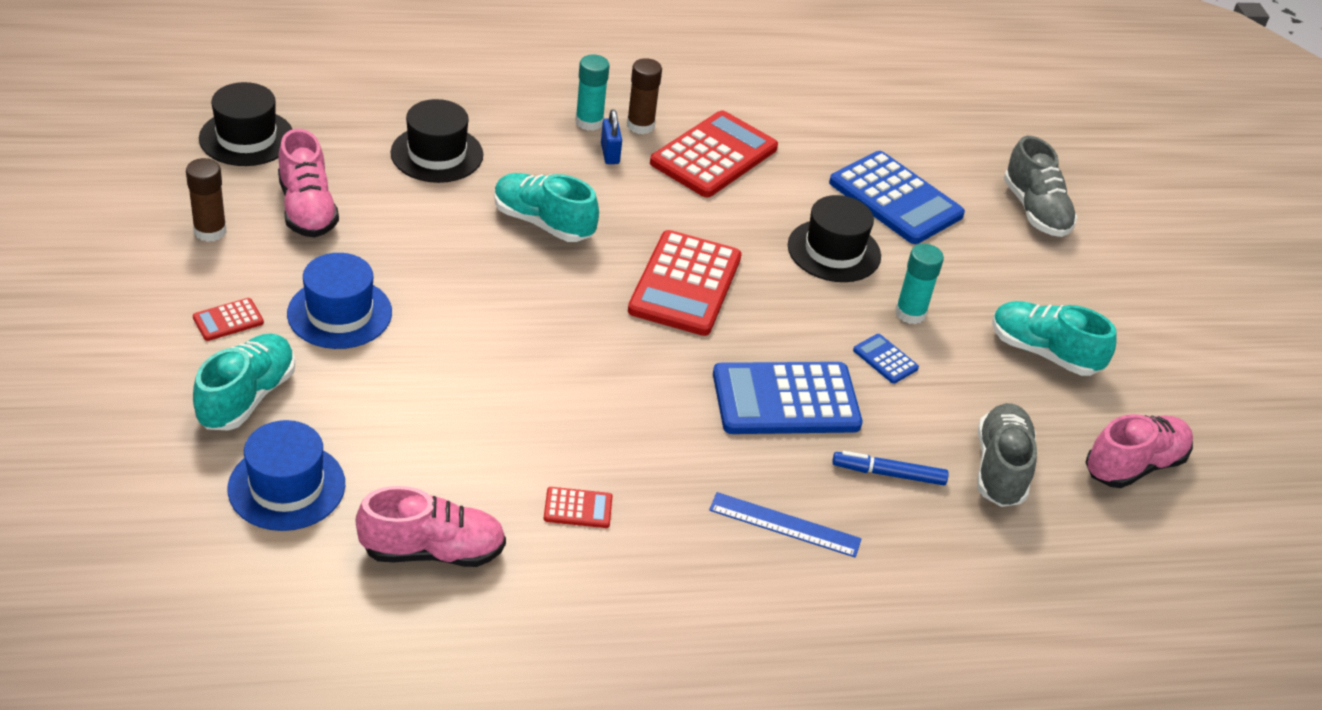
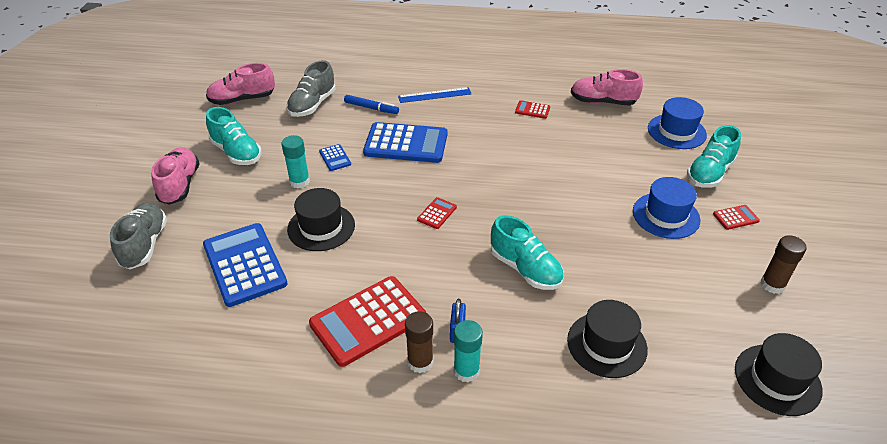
camera: 160 degrees left, 0 degrees up
pink shoe [278,129,339,238] -> pink shoe moved to [151,147,200,205]
red calculator [628,230,742,336] -> red calculator [417,197,457,229], size x0.44
blue ruler [709,492,862,558] -> blue ruler turned 45 degrees counterclockwise [398,87,472,103]

